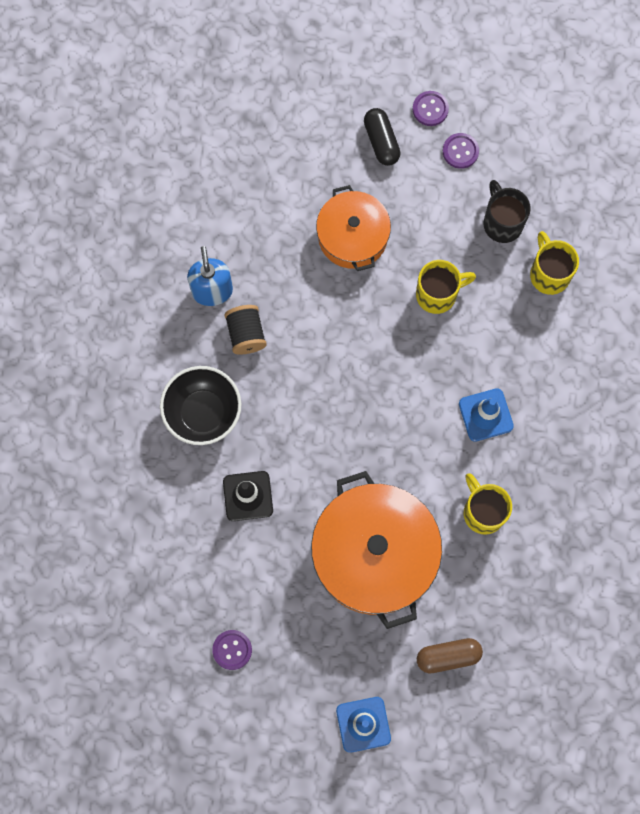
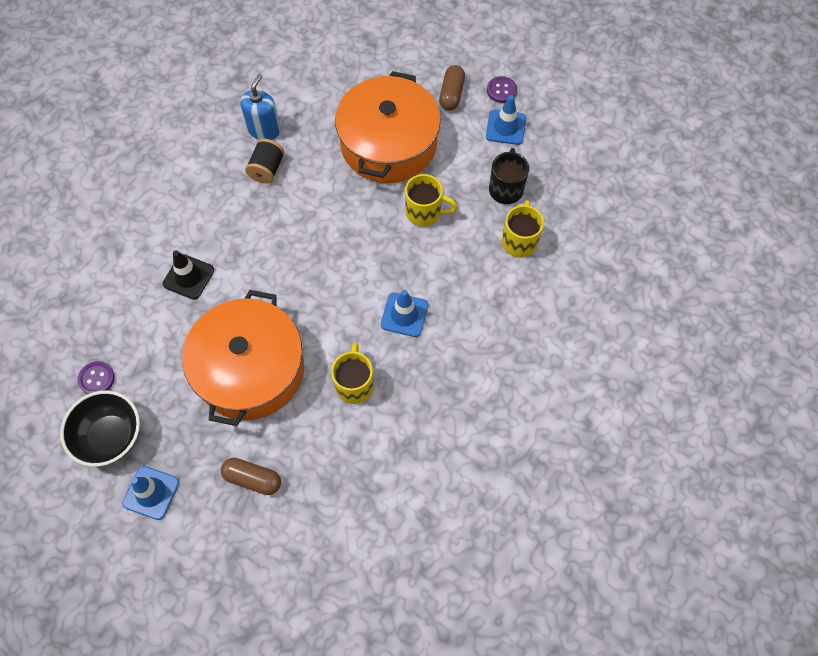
camera: 30 degrees right, 10 degrees down
black bowl [160,366,241,445] -> black bowl moved to [60,391,140,467]
orange pot [316,185,391,271] -> orange pot [335,71,441,183], size x1.64
black capsule [364,108,400,166] -> brown capsule [439,65,465,111]
purple button [443,133,479,169] -> blue traffic cone [486,95,526,145]

